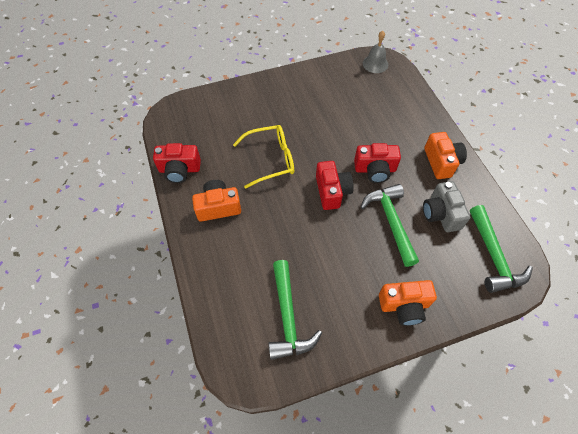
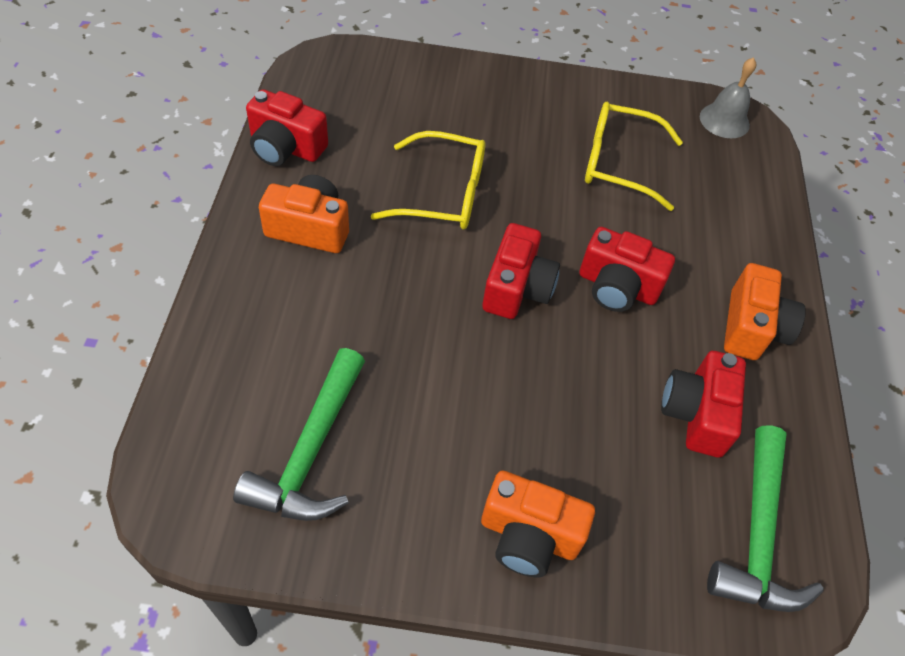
camera: 20 degrees right, 5 degrees down
green hammer [361,184,419,267] -> none
grey camera [423,181,470,232] -> red camera [661,351,746,458]
none -> yellow glasses [585,102,683,211]

